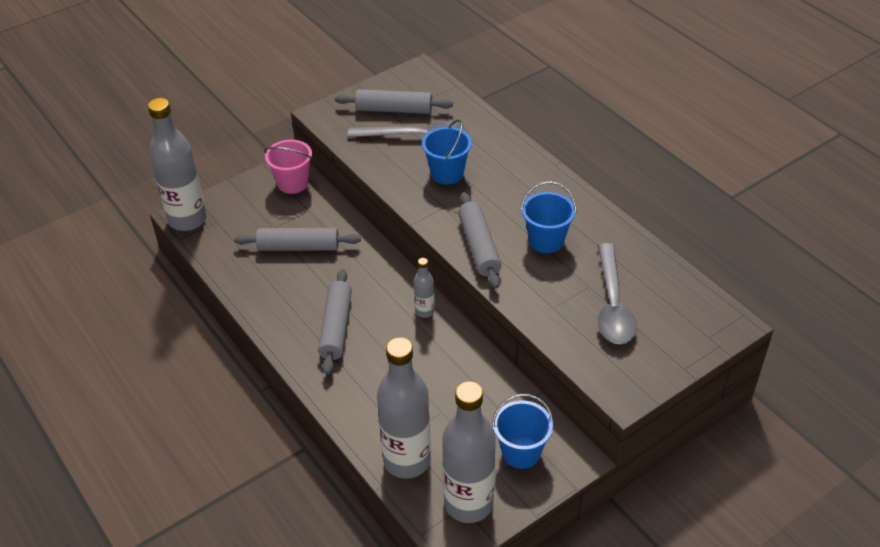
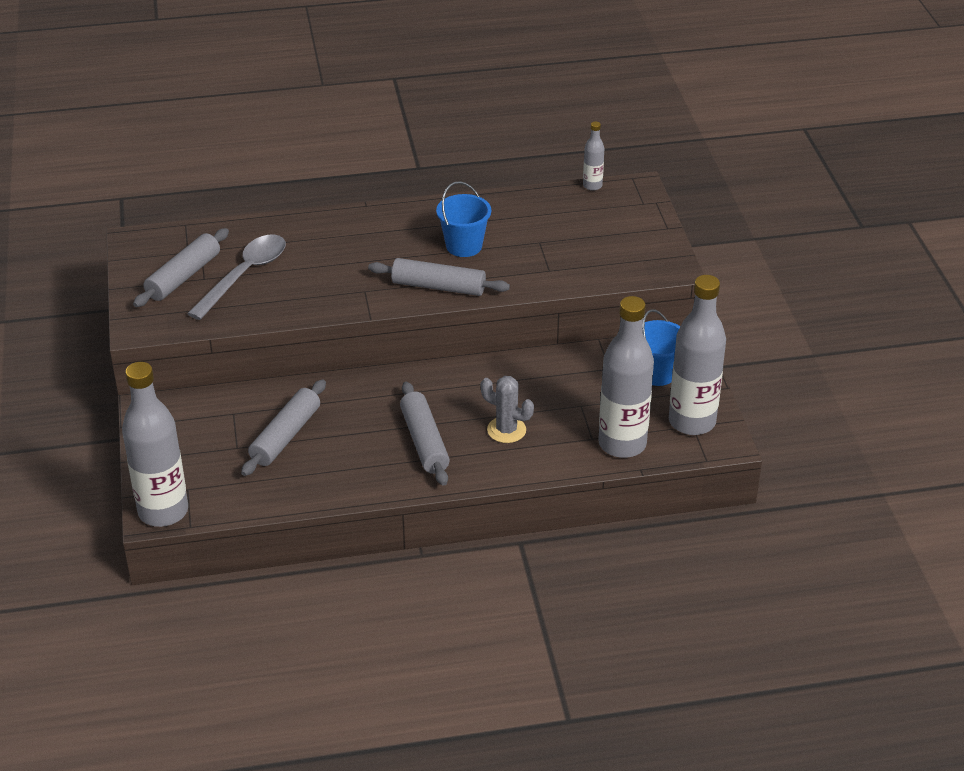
camera: 65 degrees left, 5 degrees down
pink bucket [264,140,312,194] -> none
grey rolling pin [318,269,352,375] -> grey rolling pin turned 45 degrees clockwise [400,382,450,486]
grey bottle [414,258,435,318] -> grey bottle moved to [583,121,604,191]
blue bucket [422,119,472,185] -> none
grey spoon [598,243,637,344] -> none
none -> grey cactus [481,376,534,443]

